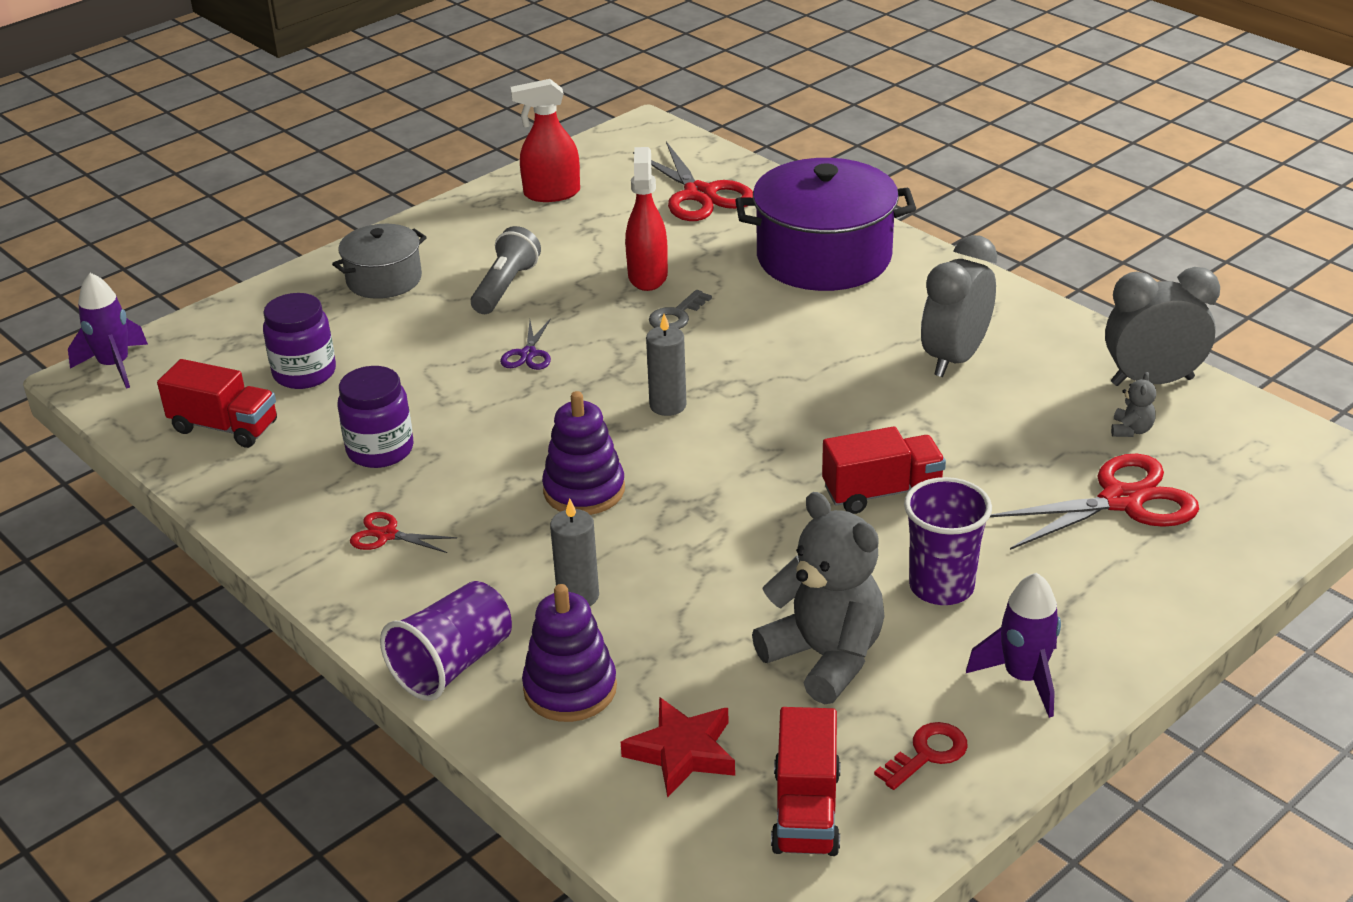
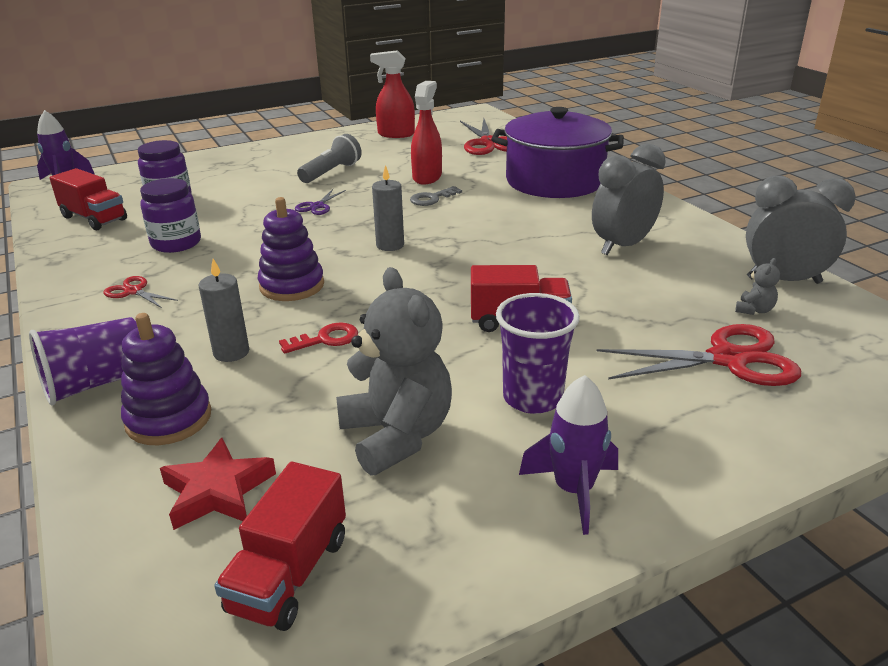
camera: 15 degrees right, 5 degrees down
grey pot [332,224,427,299] -> none
red key [874,722,968,790] -> red key moved to [279,322,358,354]

